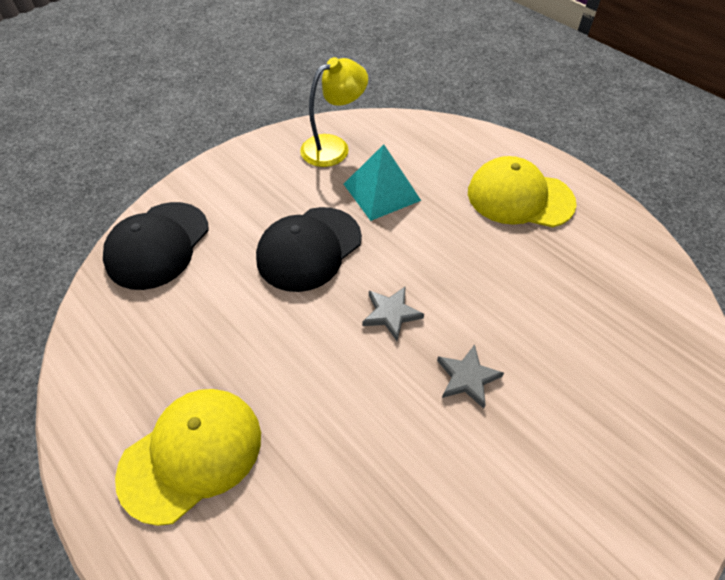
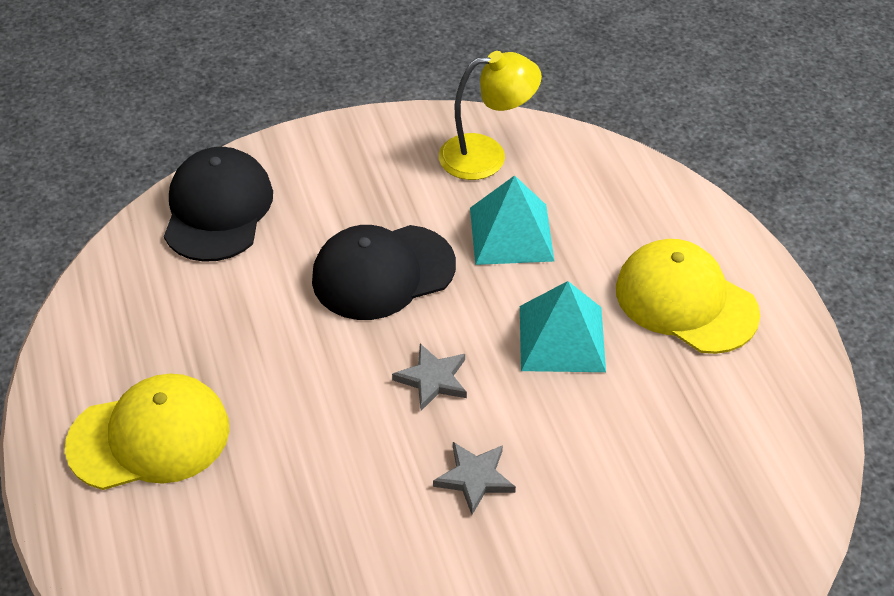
camera: 25 degrees right, 5 degrees down
black cap [103,202,209,290] -> black cap turned 135 degrees clockwise [164,147,273,262]
none -> turquoise pyramid [520,281,606,372]

